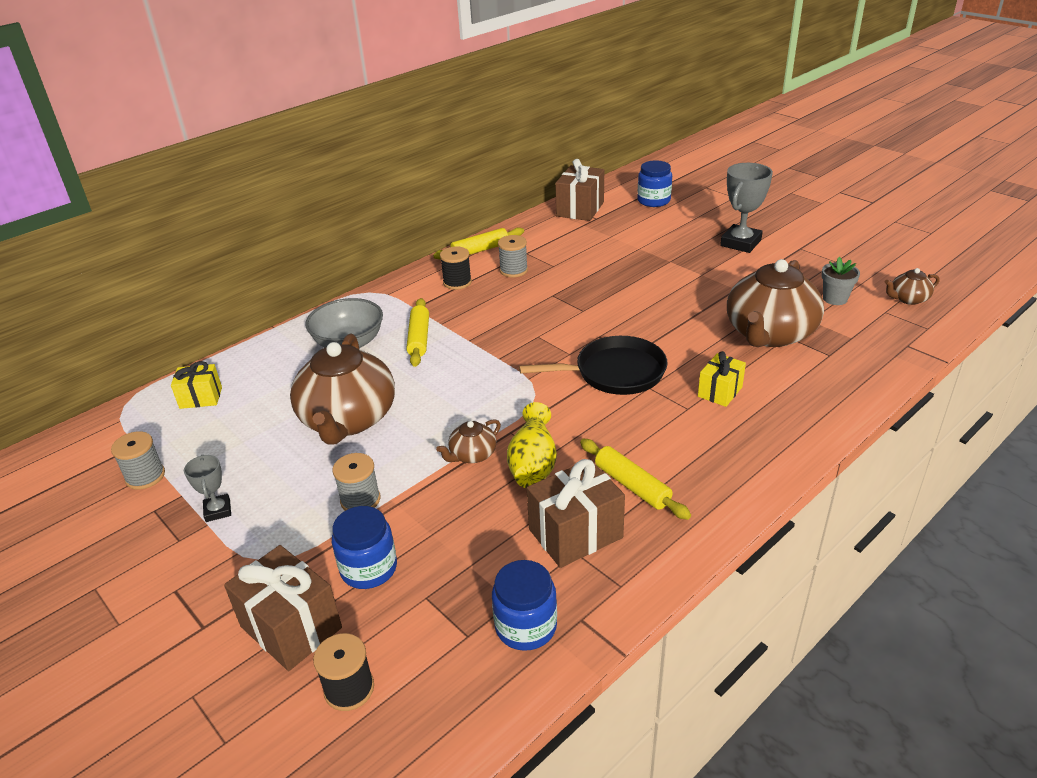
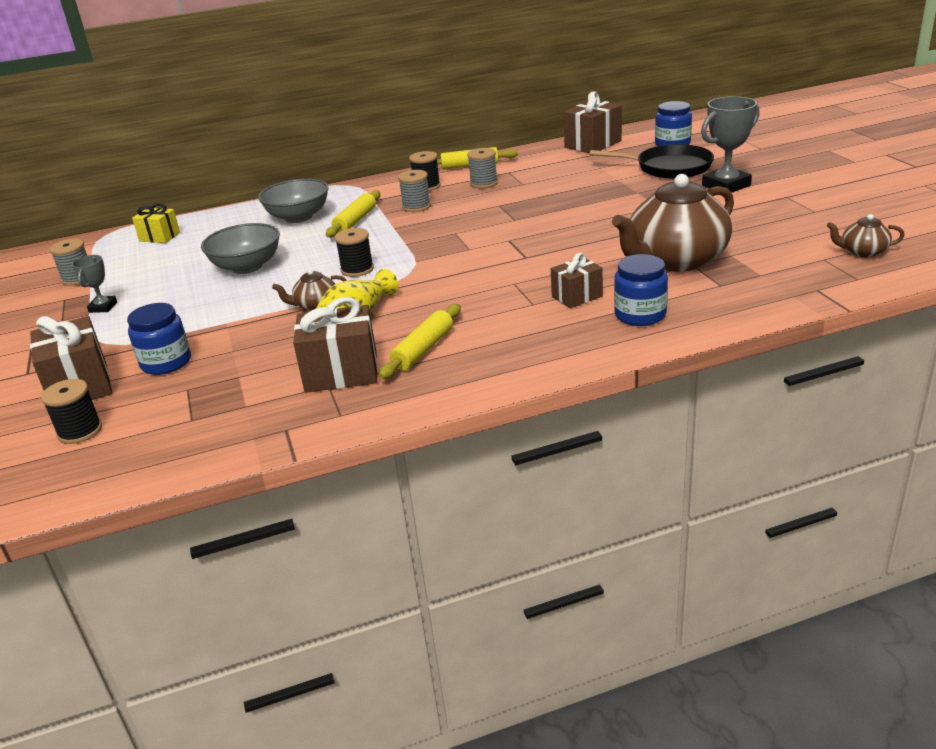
camera: 25 degrees right, 5 degrees down
brown teapot [290,334,395,445] -> grey bowl [201,223,280,274]
grey spool [332,453,380,511] -> grey spool moved to [398,170,431,212]
blue jar [492,560,557,651] -> blue jar moved to [614,254,668,326]
black pan [519,336,668,395] -> black pan moved to [590,144,714,179]
yellow rolling pin [580,439,691,520] -> yellow rolling pin turned 45 degrees clockwise [379,304,461,379]
yellow gift [698,351,746,407] -> brown gift [551,253,603,308]
grey flower pot [821,257,860,305] -> none
none -> black spool [335,228,374,277]

